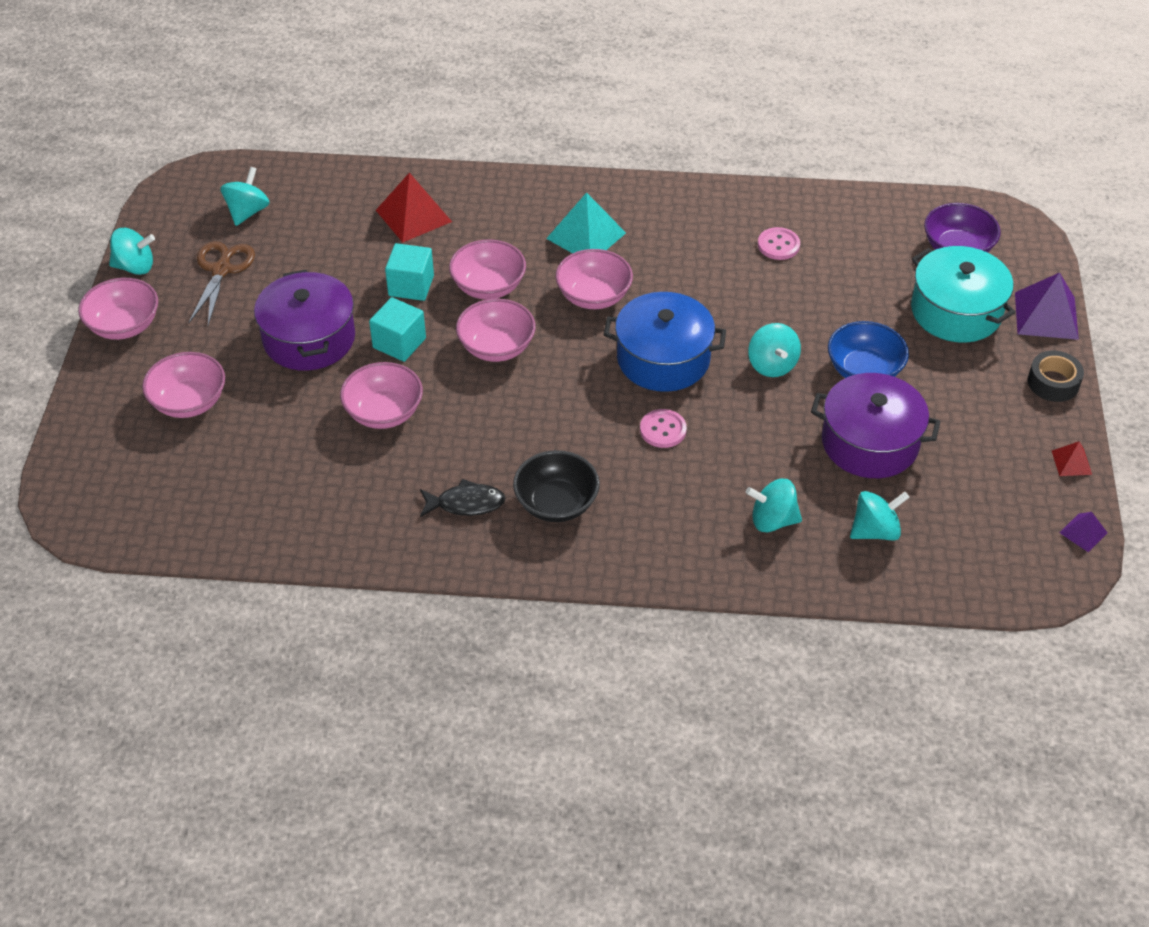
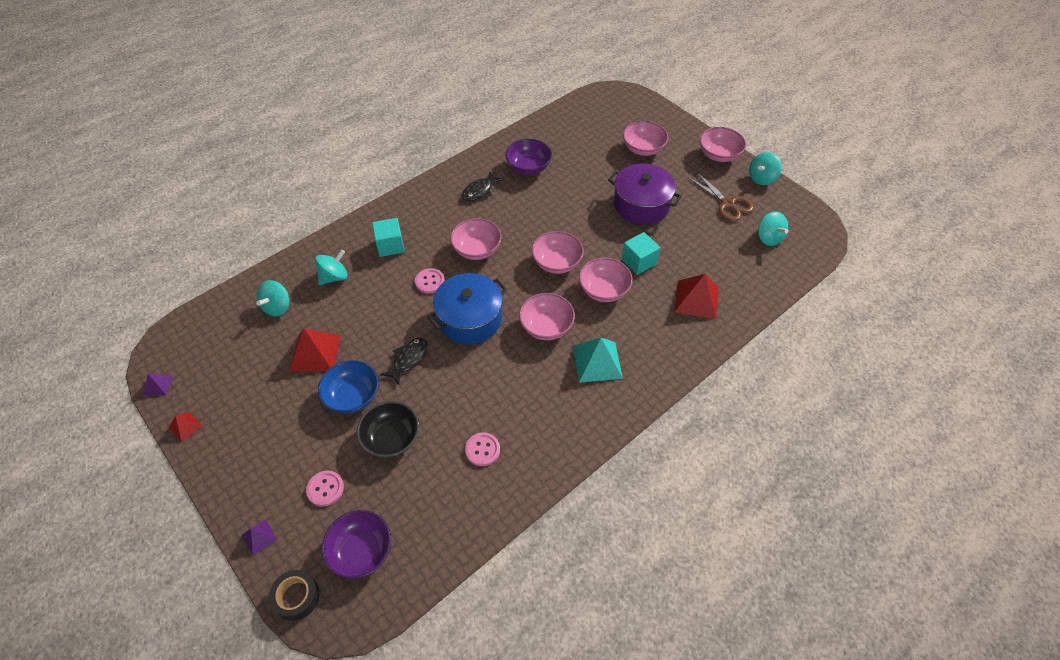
camera: 135 degrees right, 5 degrees up
pink bowl [340,362,423,429] -> pink bowl moved to [450,218,502,260]
turquoise cube [369,297,426,362] -> turquoise cube moved to [372,218,405,257]
black bowl [513,450,600,522] -> black bowl moved to [357,401,419,458]
turquoise spinning top [748,323,801,377] -> black fish [380,338,428,385]
purple pot [811,373,940,478] -> red pyramid [290,328,341,372]
turquoise pot [911,246,1016,342] -> pink button [306,471,344,507]
purple pyramid [1015,273,1079,340] -> purple pyramid [242,520,277,556], size x0.52
black tape [1028,351,1084,402] -> black tape moved to [269,570,319,621]
none -> purple bowl [505,139,552,175]

